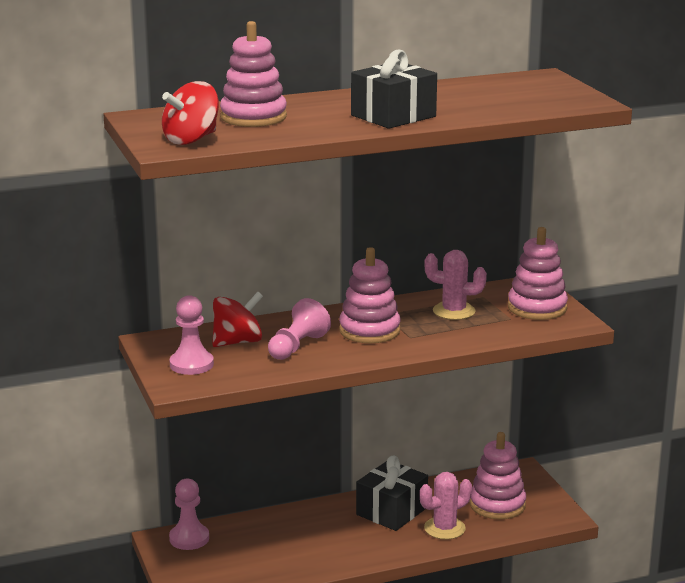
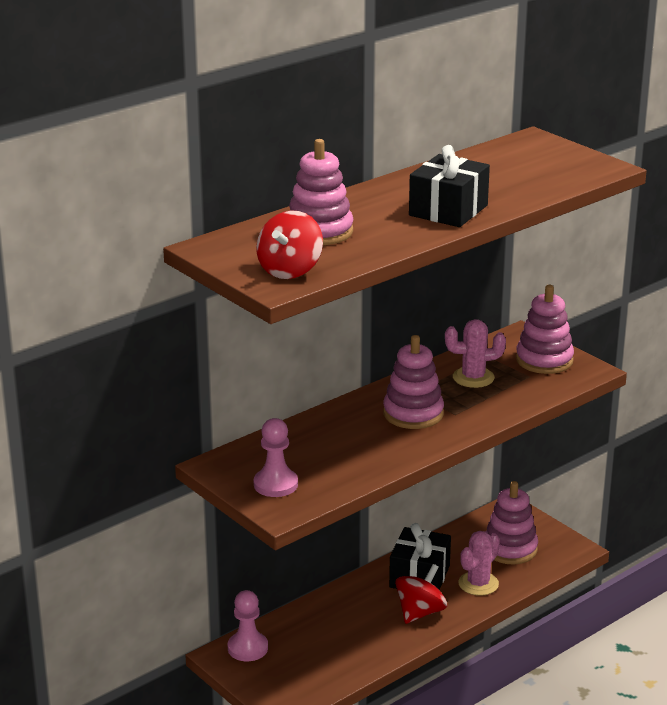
camera: 20 degrees left, 5 degrees up
red spinning top [212,292,263,347] -> red spinning top moved to [395,564,447,624]
pink pawn [268,298,331,360] -> none

